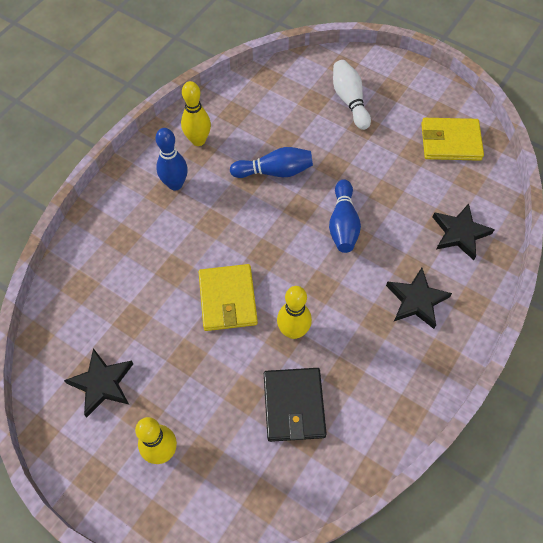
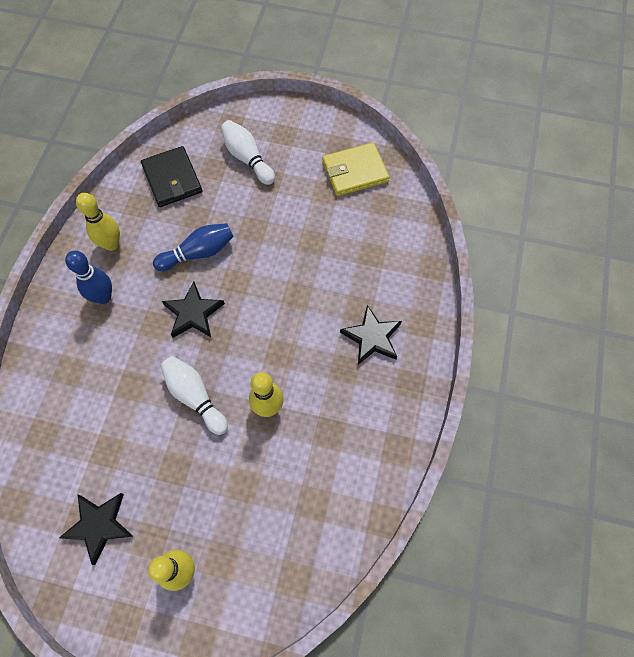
camera: 20 degrees left, 5 degrees up
yellow wallet [199,264,258,331] -> white bowling pin [160,356,228,435]
black wallet [264,368,327,442] -> black wallet moved to [141,146,202,207]
blue bowling pin [329,179,361,253] -> none
black star [433,203,495,260] -> black star moved to [162,282,225,338]

